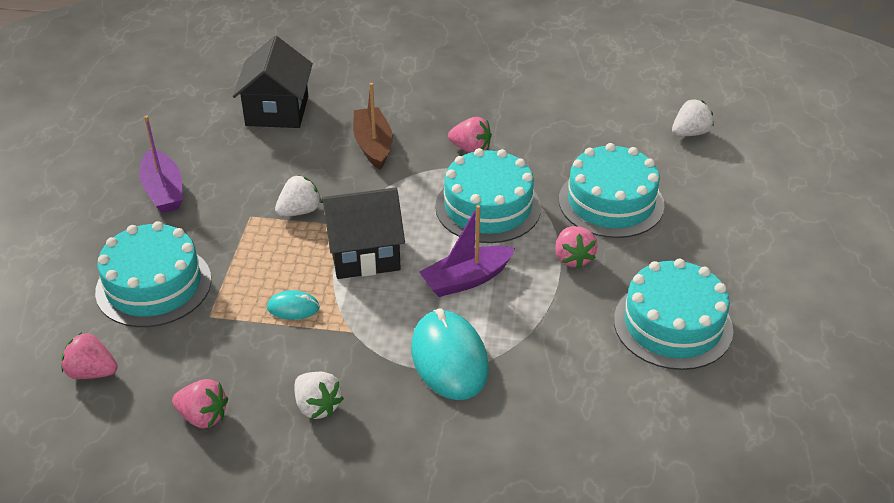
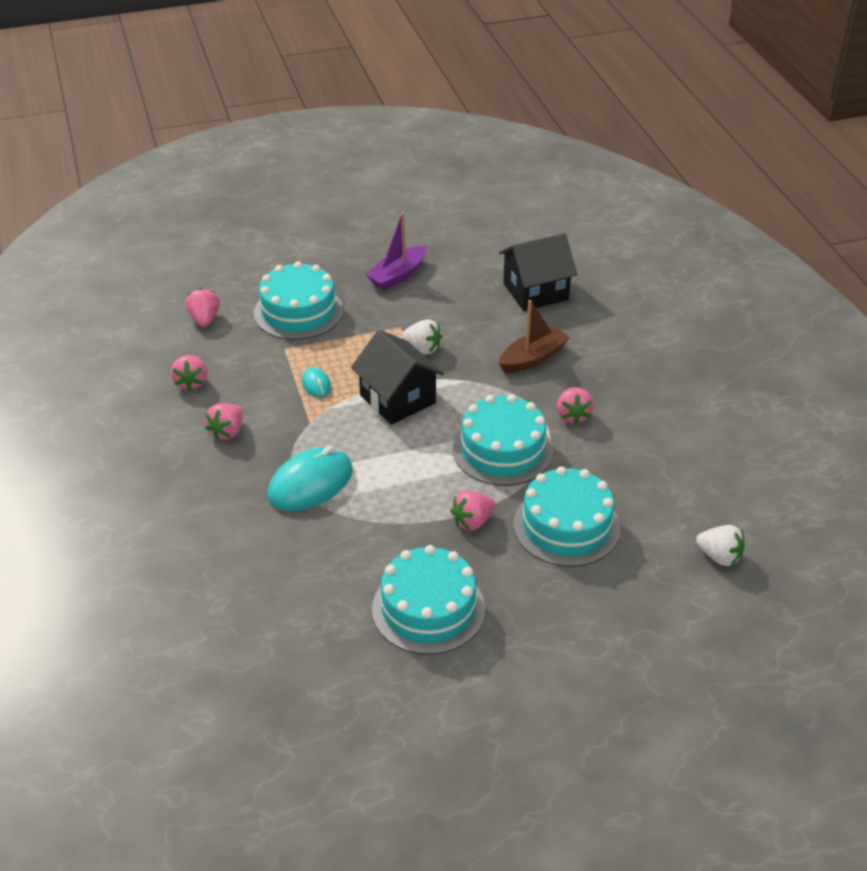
camera: 65 degrees right, 0 degrees up
white strawberry [294,372,344,419] -> pink strawberry [205,403,243,440]
purple boat [419,205,515,297] -> none

